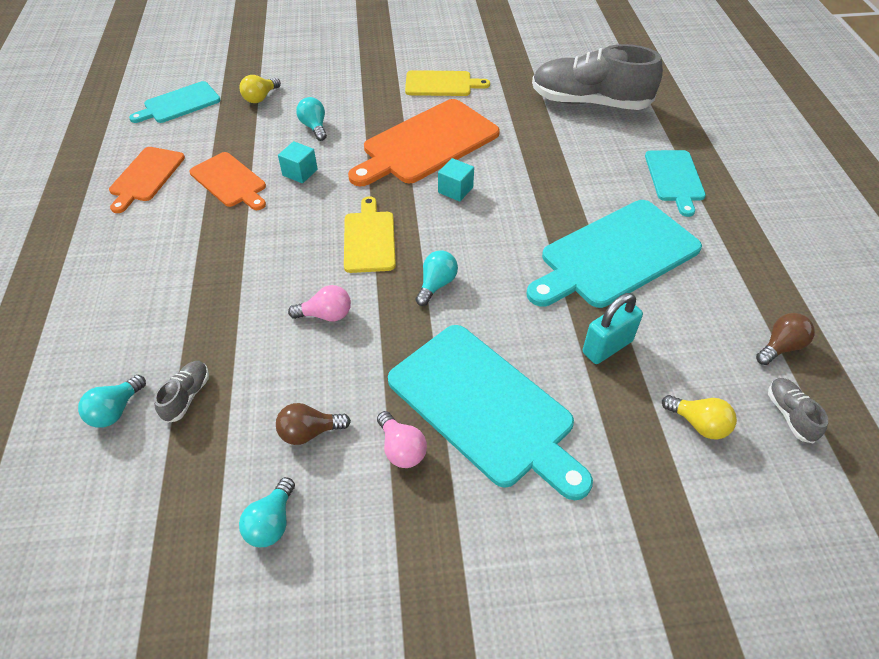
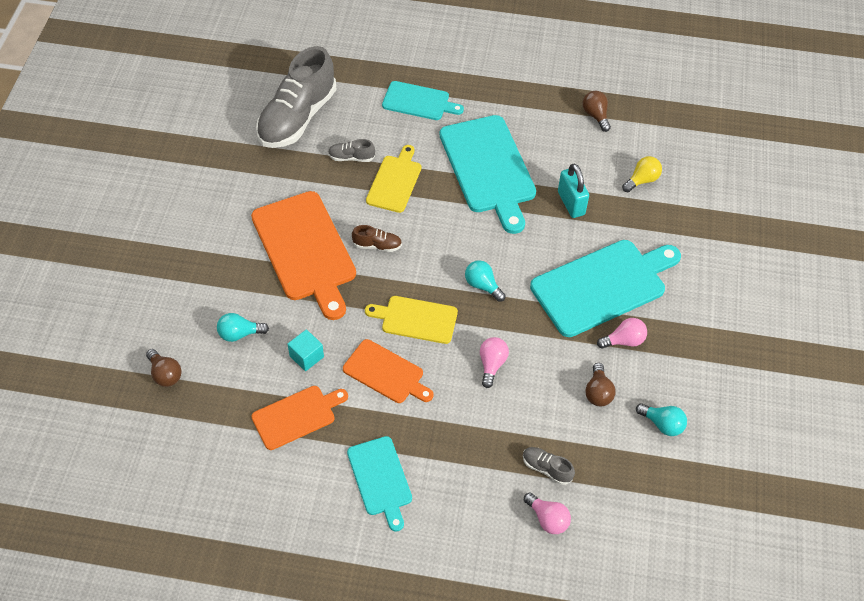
camera: 75 degrees left, 5 degrees up
turquoise light bulb [78,375,146,428] -> pink light bulb [524,492,571,534]
orange cutting board [109,147,185,213] -> orange cutting board moved to [343,339,433,403]
turquoise cutting board [129,81,220,123] -> turquoise cutting board moved to [347,436,412,532]
yellow light bulb [239,75,281,103] -> brown light bulb [146,349,182,387]
yellow cutting board [405,70,490,96] -> yellow cutting board moved to [366,145,421,213]
turquoise cube [438,158,474,202] -> brown shoe [352,225,402,252]
grey shoe [768,378,828,444] -> grey shoe moved to [328,139,375,162]

